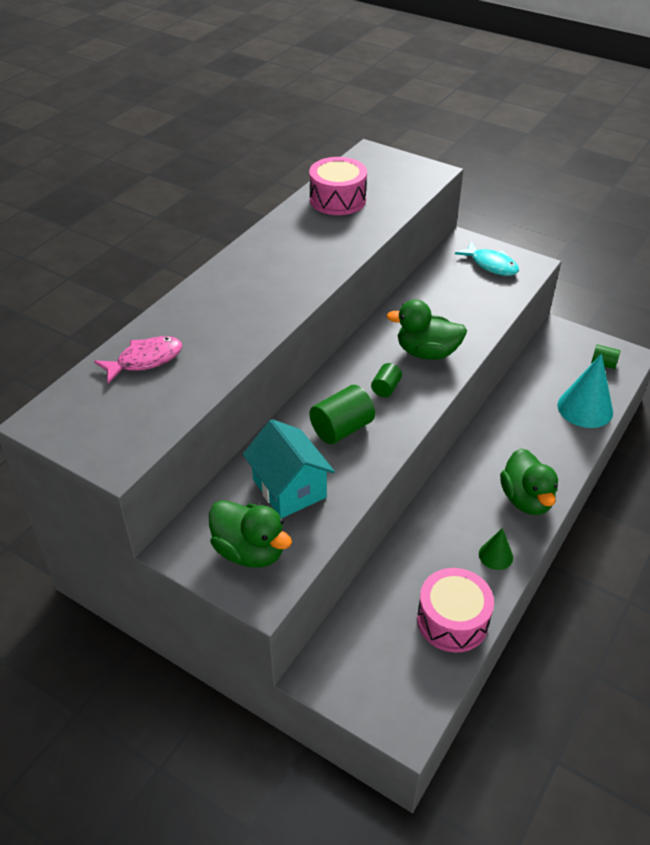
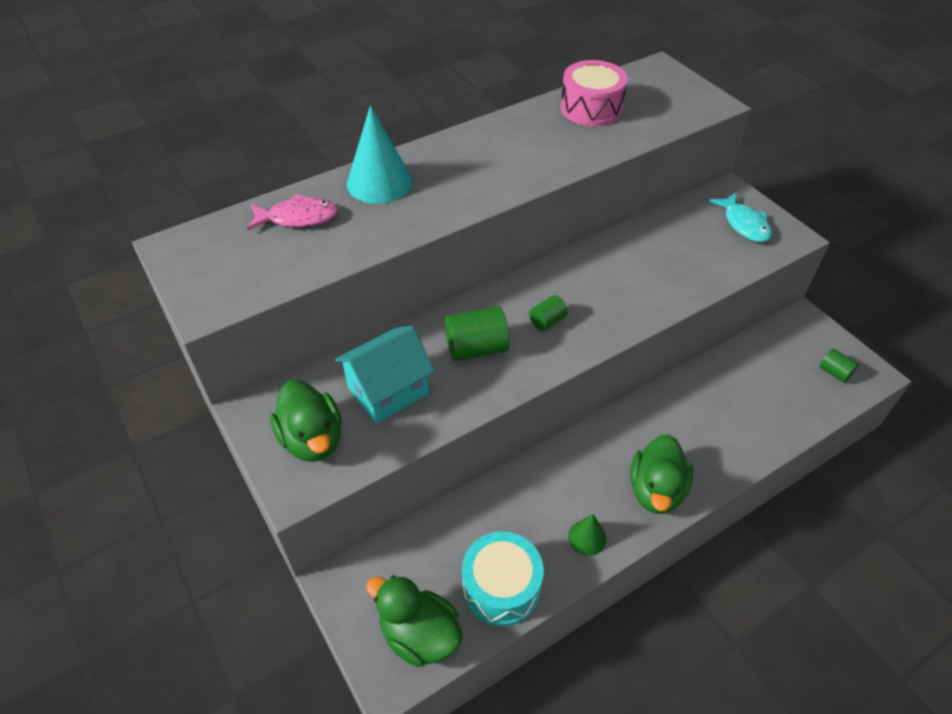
camera: 25 degrees right, 5 degrees up
turquoise house [243,419,335,518] -> turquoise house turned 60 degrees clockwise [335,326,435,424]
green duck [386,299,467,360] -> green duck moved to [366,575,463,667]
pink drum [417,568,494,653] -> turquoise drum [462,531,544,626]
turquoise cone [557,354,613,428] -> turquoise cone moved to [347,105,413,204]

